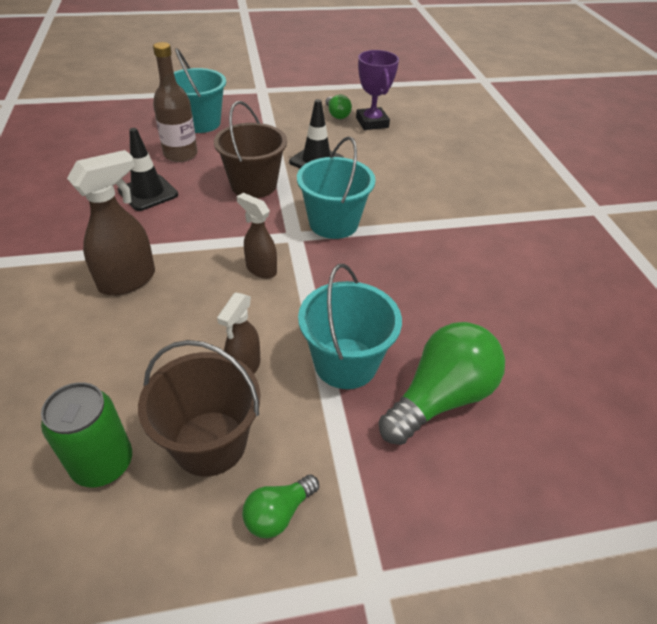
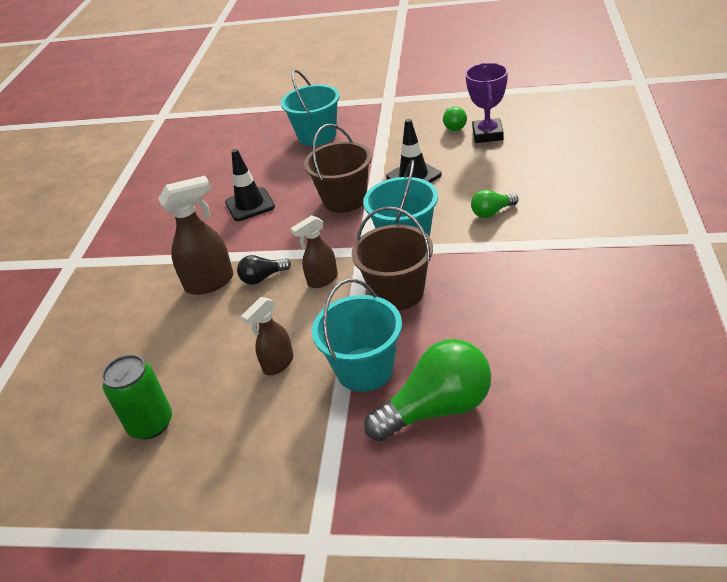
camera: 25 degrees right, 5 degrees down
brown bucket [138,340,260,476] -> brown bucket moved to [352,206,433,310]
brown bottle [153,42,198,162] -> none
brown spray bottle [237,193,277,279] -> brown spray bottle turned 90 degrees counterclockwise [291,215,338,288]
green light bulb [242,474,319,538] -> green light bulb moved to [471,189,519,218]
none -> black light bulb [237,255,291,285]

